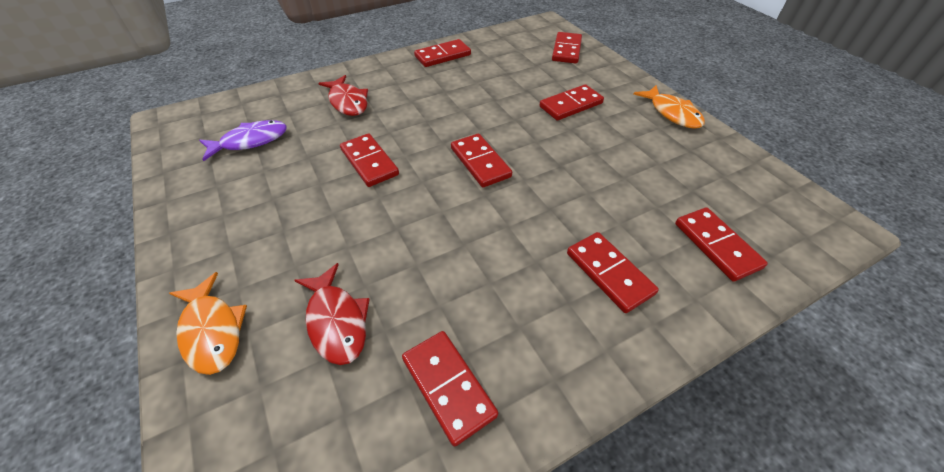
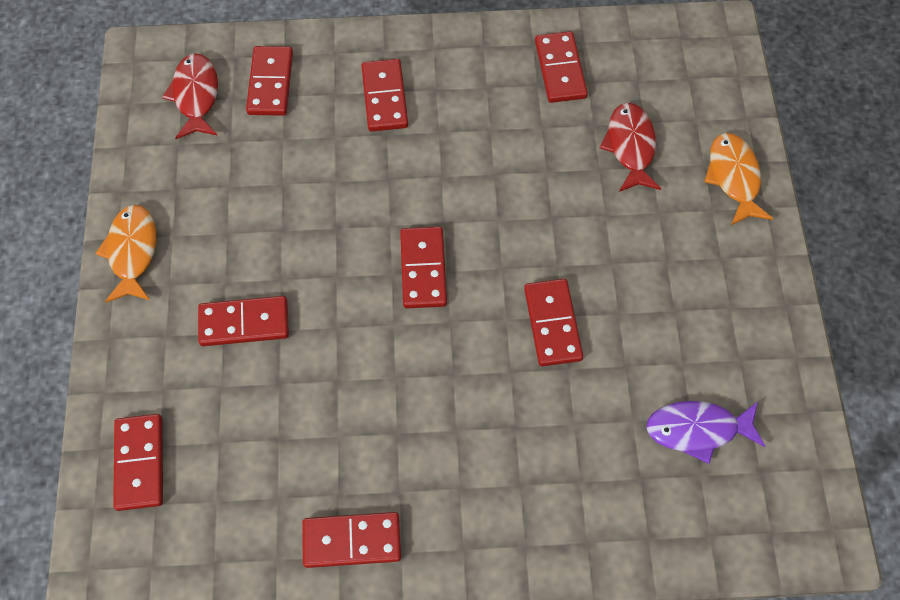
camera: 155 degrees left, 15 degrees up
red fish [319,75,368,116] -> red fish moved to [162,53,218,139]
red domino [552,32,582,63] -> red domino turned 45 degrees counterclockwise [113,414,163,511]

